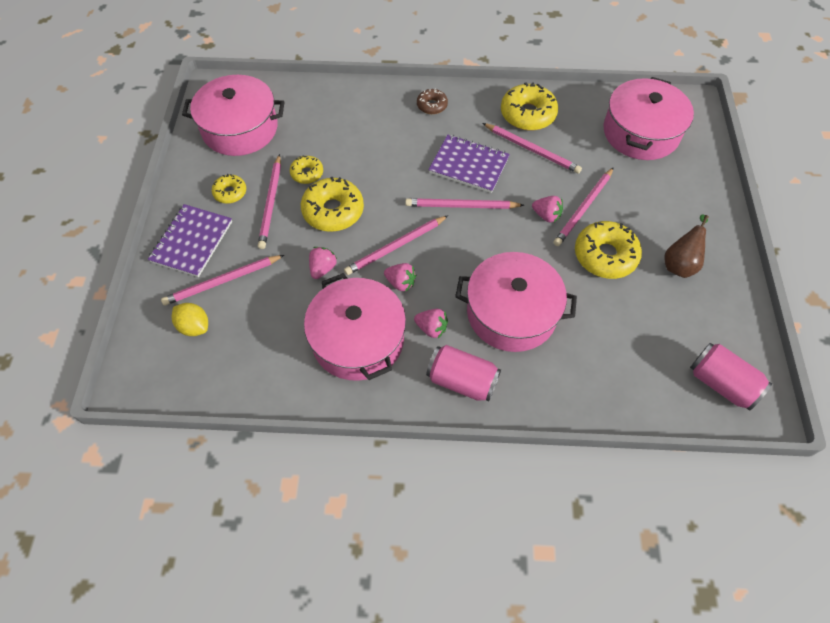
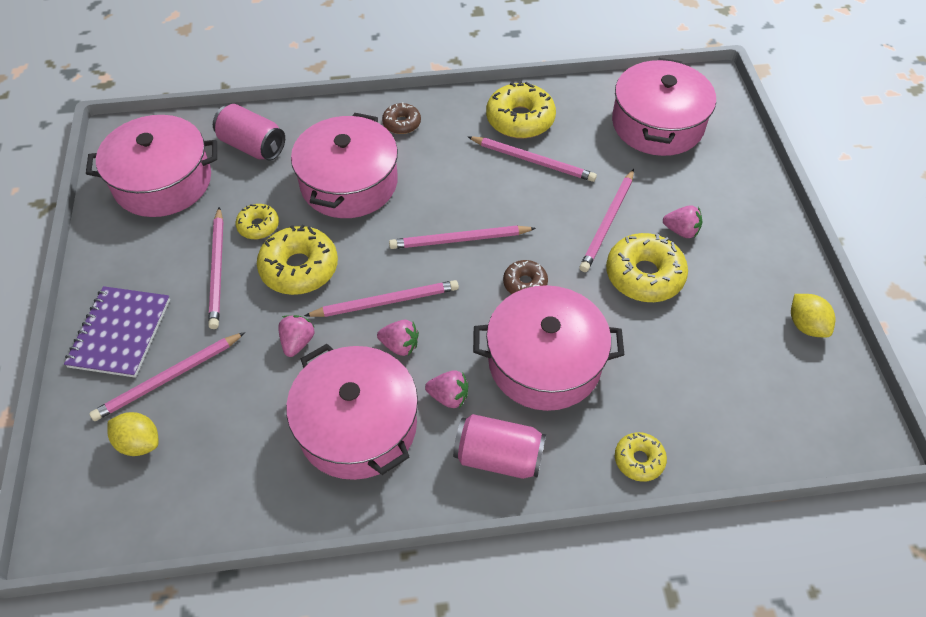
camera: 10 degrees left, 5 degrees down
yellow donut [212,174,246,204] -> yellow donut moved to [615,432,667,482]
pink pencil [344,216,448,275] -> pink pencil turned 150 degrees counterclockwise [304,280,459,317]
purple notebook [429,135,510,193] -> none
pink strawberry [532,196,563,222] -> pink strawberry moved to [663,206,702,238]
brown pear [664,215,709,278] -> none
pink can [690,343,772,411] -> pink can moved to [213,104,285,161]
none -> pink pot [291,113,398,218]
none -> brown donut [503,260,548,294]
none -> yellow lemon [791,294,835,338]

